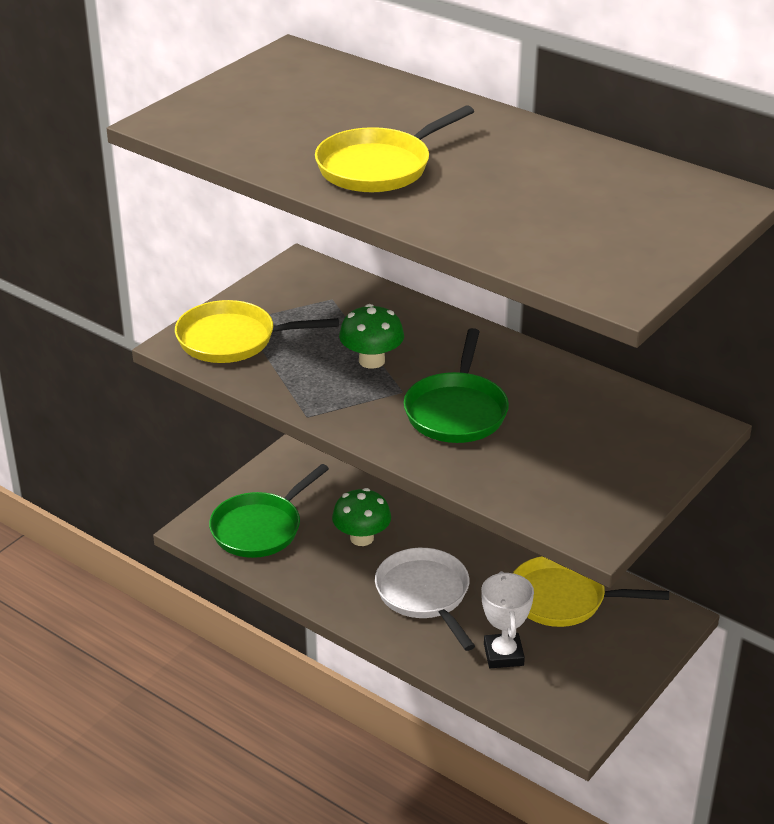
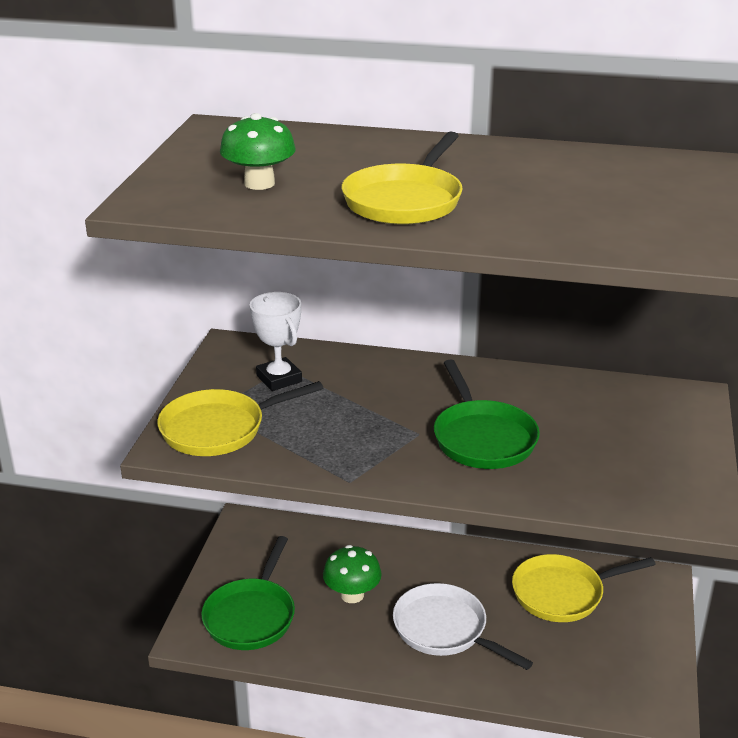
camera: 25 degrees left, 5 degrees down
green mushroom [339,304,404,369] -> green mushroom moved to [220,113,296,190]
white trophy [481,571,534,668] -> white trophy moved to [250,292,302,391]

